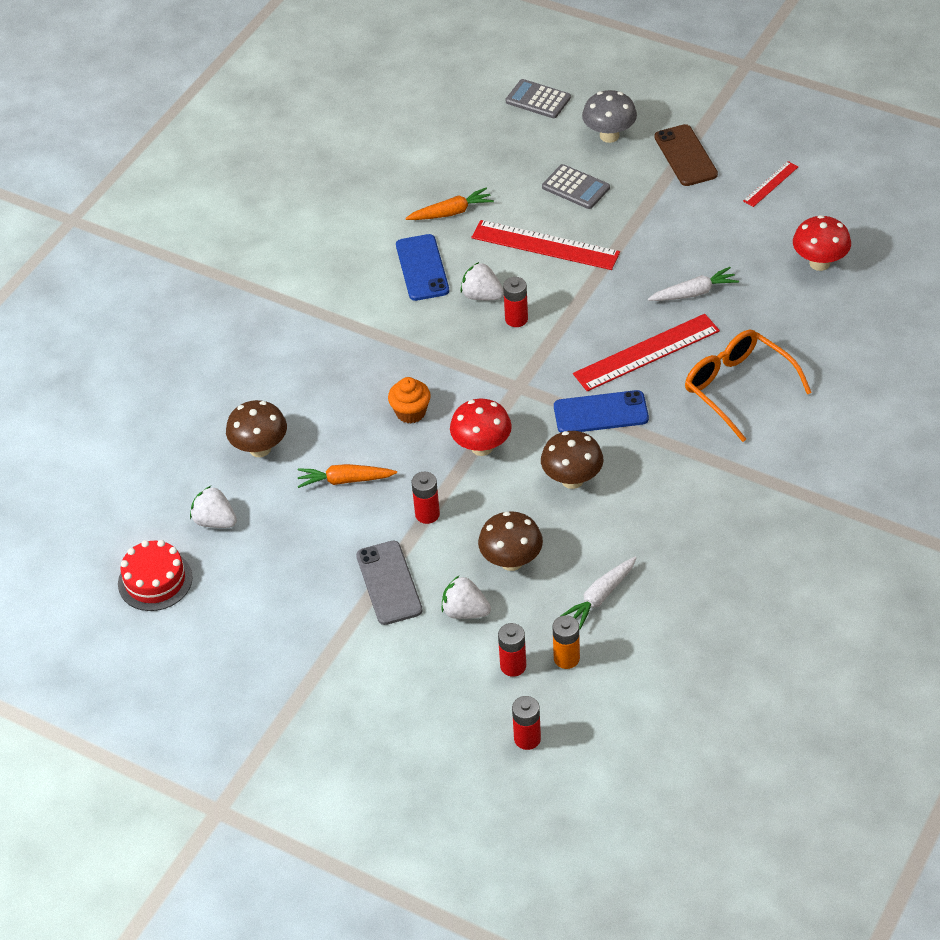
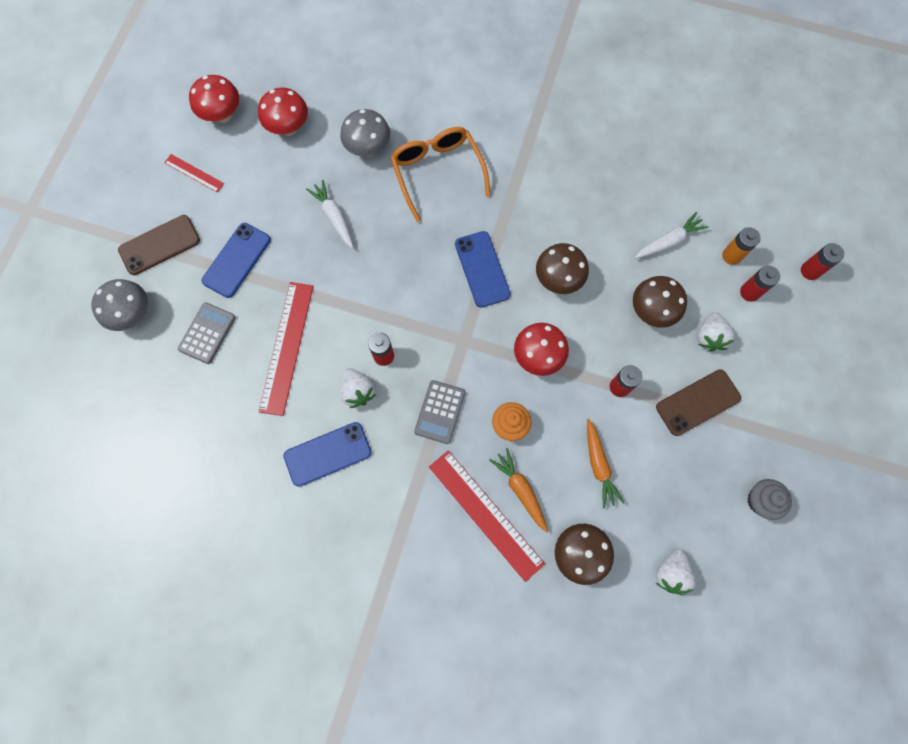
camera: 105 degrees left, 25 degrees up
red cake [118,540,193,611] -> none
grey phone [356,541,423,625] -> brown phone [656,369,741,436]
orange carrot [405,188,494,220] -> orange carrot moved to [489,448,548,532]
white strawberry [461,262,504,300] -> white strawberry turned 45 degrees counterclockwise [340,368,376,408]
grey calculator [506,79,571,118] -> grey calculator moved to [414,380,465,444]
white carrot [561,557,636,629] -> white carrot turned 60 degrees counterclockwise [635,212,708,258]
red ruler [573,314,720,392] -> red ruler moved to [429,450,545,582]
orange glasses [685,329,812,442] -> orange glasses turned 120 degrees clockwise [391,127,490,222]
none -> red mushroom [189,75,239,123]
none -> blue phone [202,223,271,298]
none -> grey mushroom [340,109,390,157]
none -> grey cupcake [747,479,792,520]

